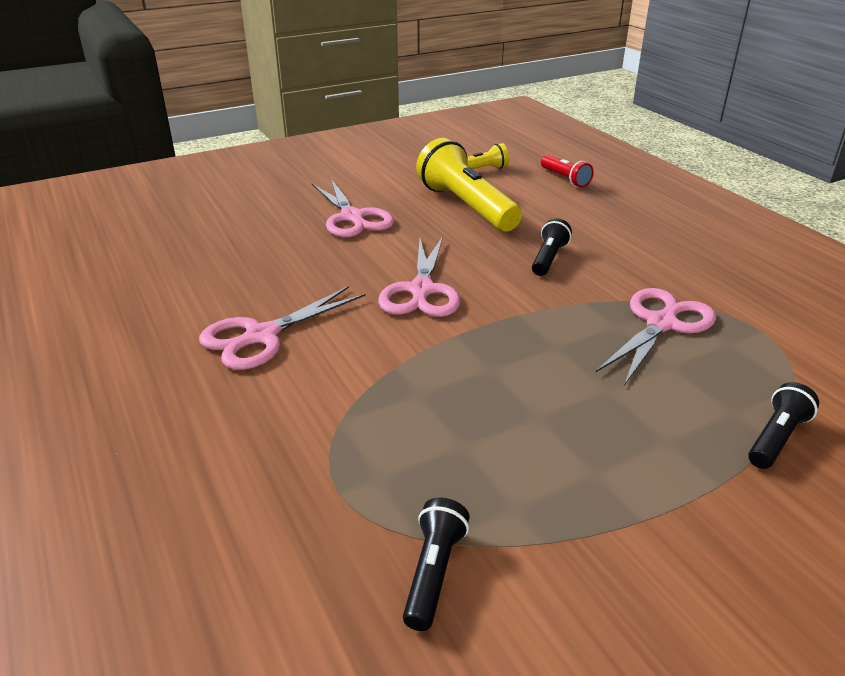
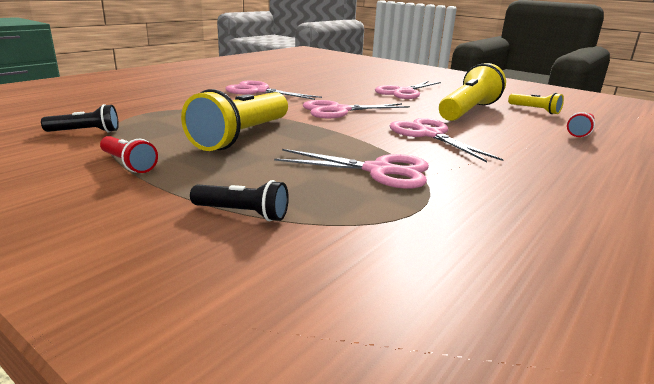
camera: 65 degrees right, 10 degrees down
black flashlight [532,218,572,276] -> pink scissors [390,118,504,162]
none -> red flashlight [100,136,158,173]
none -> yellow flashlight [181,89,288,151]

